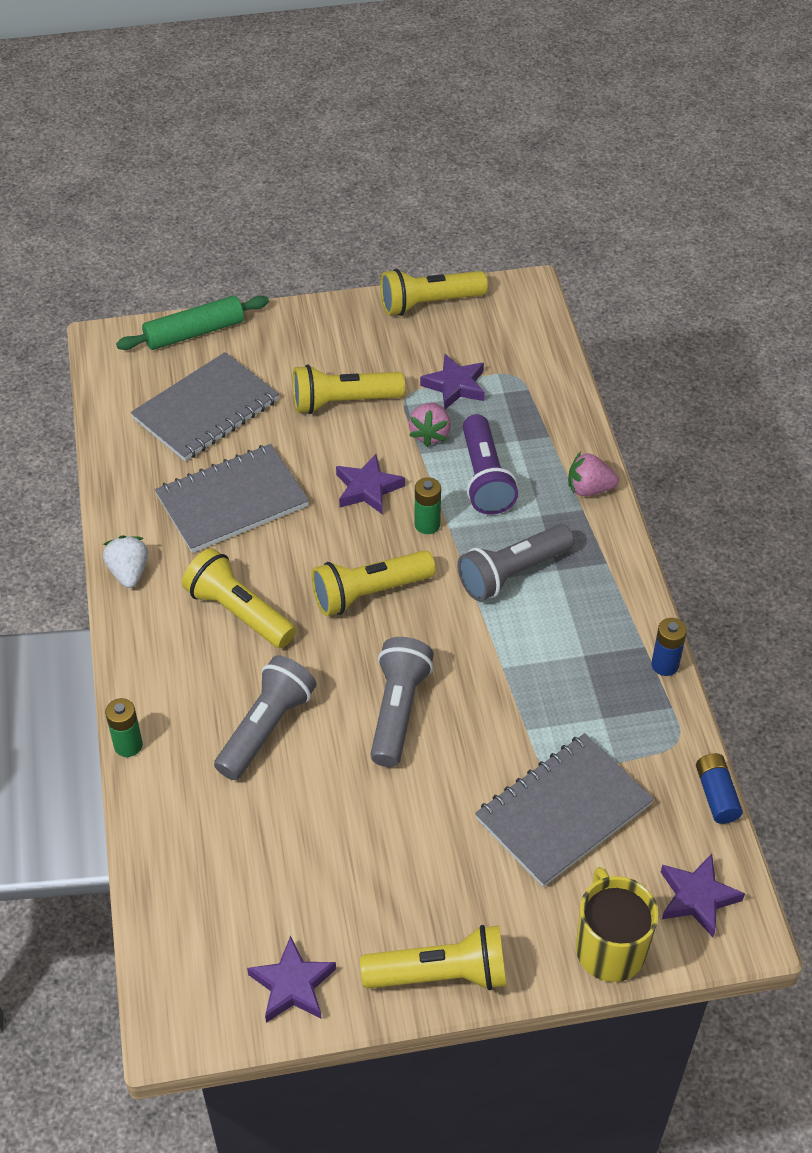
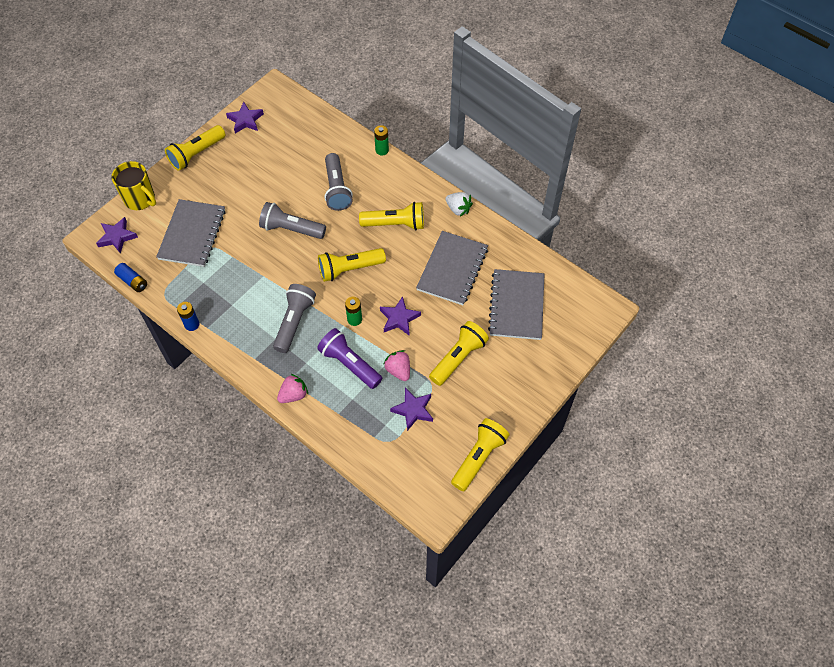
camera: 140 degrees right, 10 degrees up
green rolling pin [116,295,269,350] -> none
yellow flashlight [311,550,436,616] -> yellow flashlight turned 135 degrees counterclockwise [318,248,386,282]
grey flashlight [370,637,434,767] -> grey flashlight turned 135 degrees clockwise [259,202,326,239]

